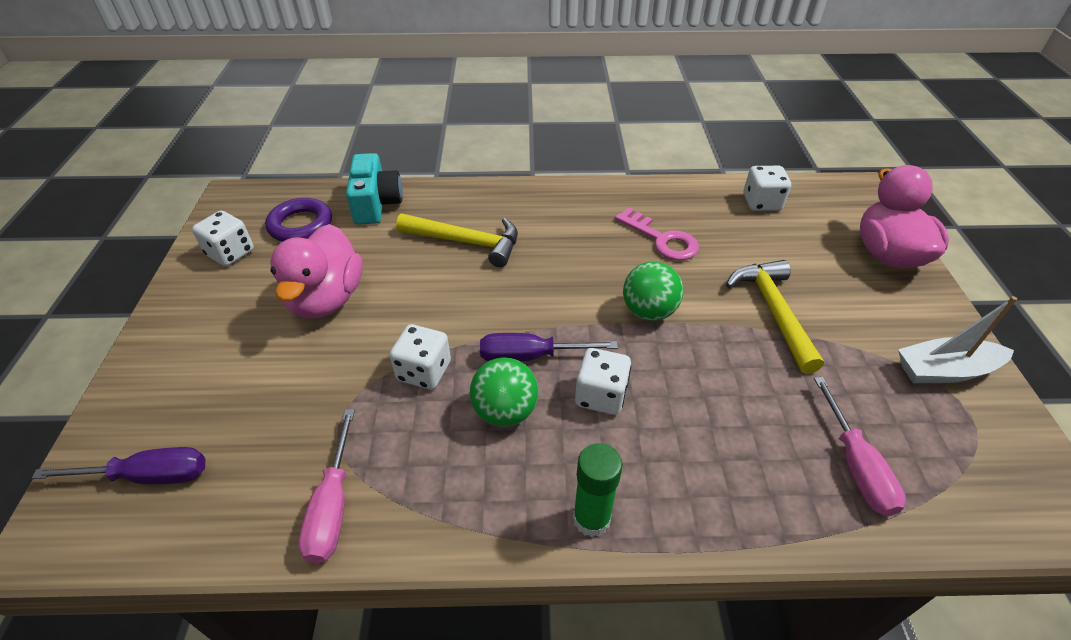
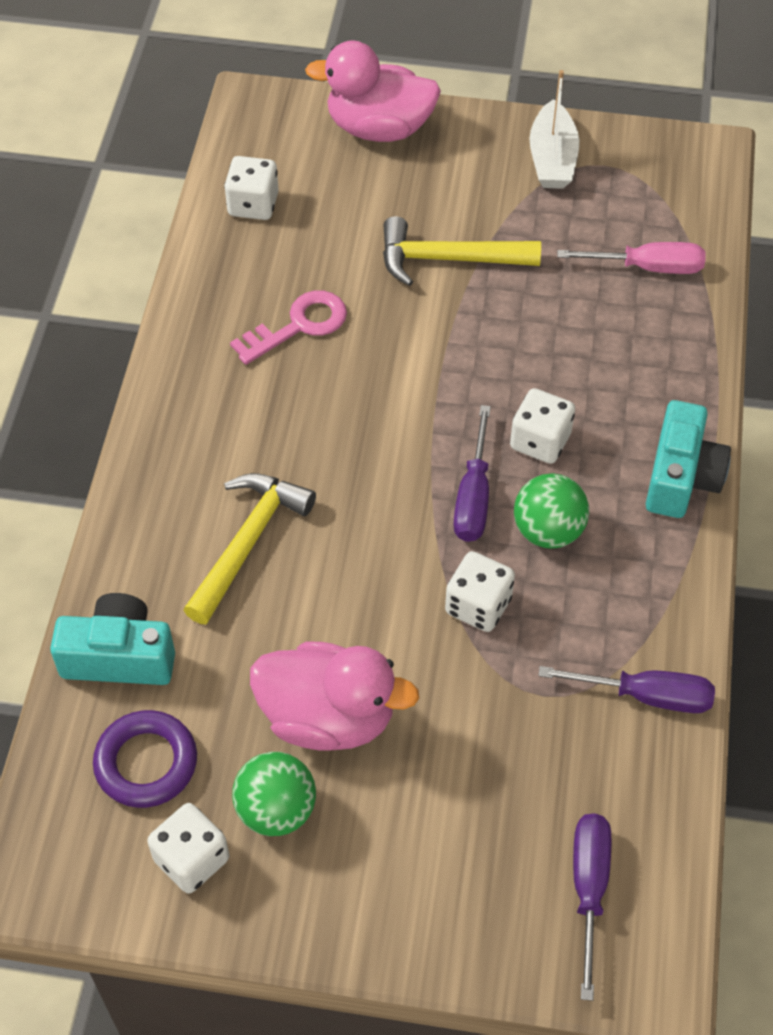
camera: 80 degrees left, 10 degrees up
pink screwdriver [298,409,355,563] -> purple screwdriver [538,666,715,713]
green glue stick [573,443,622,537] -> turquoise camera [646,400,731,518]
green ball [623,262,683,321] -> green ball moved to [232,752,316,836]

